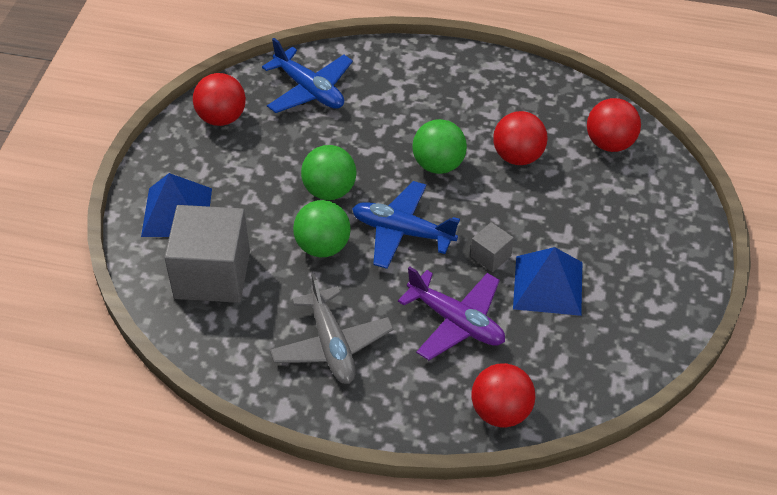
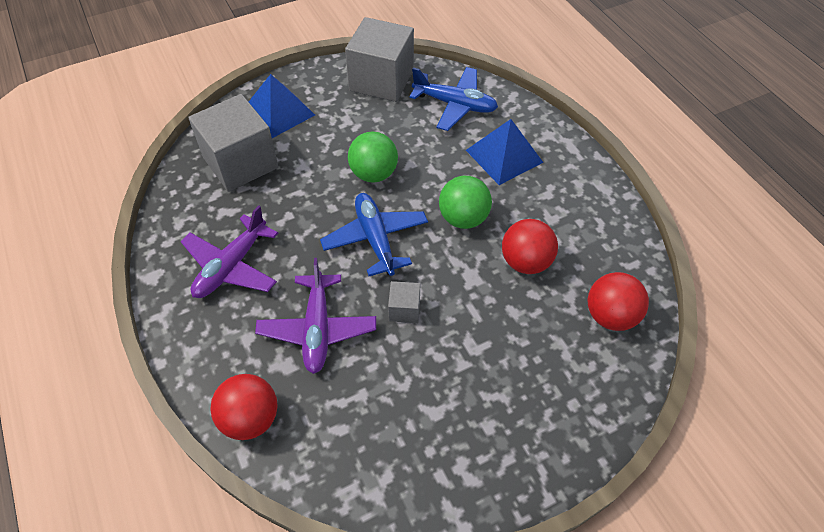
camera: 50 degrees right, 5 degrees up
red ball [193,73,246,126] -> grey cube [345,17,414,102]
blue plane [262,38,353,113] -> blue plane turned 75 degrees counterclockwise [409,67,498,131]
grey plane [270,273,394,384] -> purple plane [181,205,278,298]
green ball [293,200,351,257] -> none
blue pyramid [513,247,582,316] -> blue pyramid moved to [466,119,544,185]

